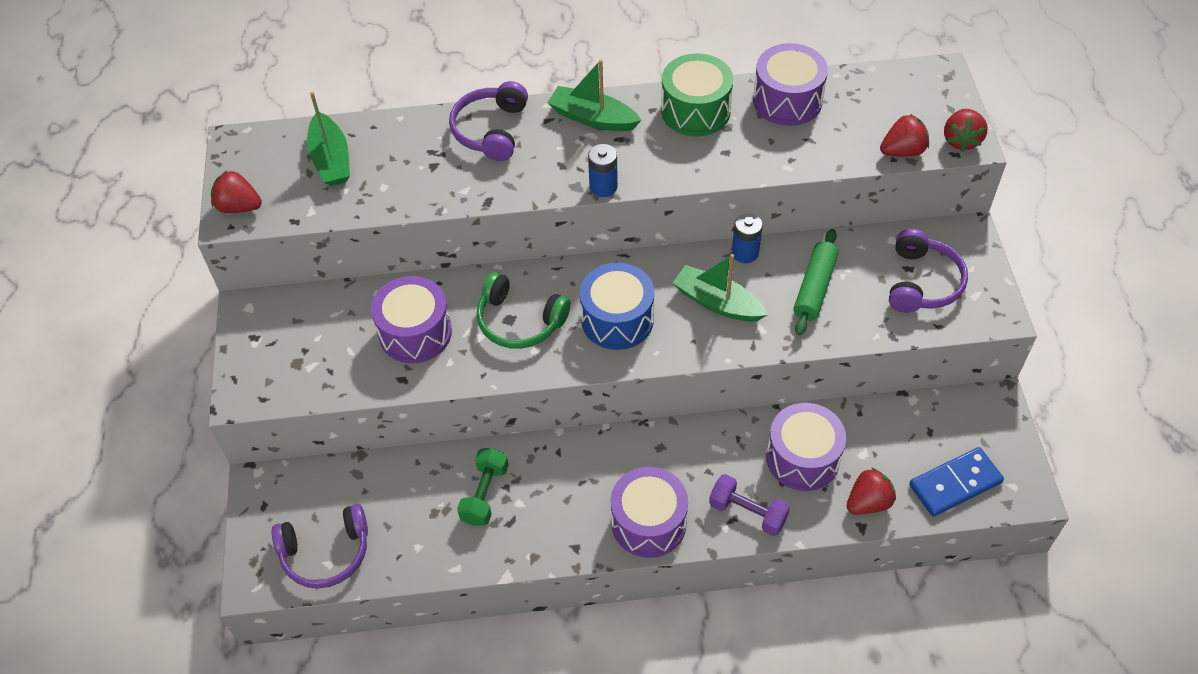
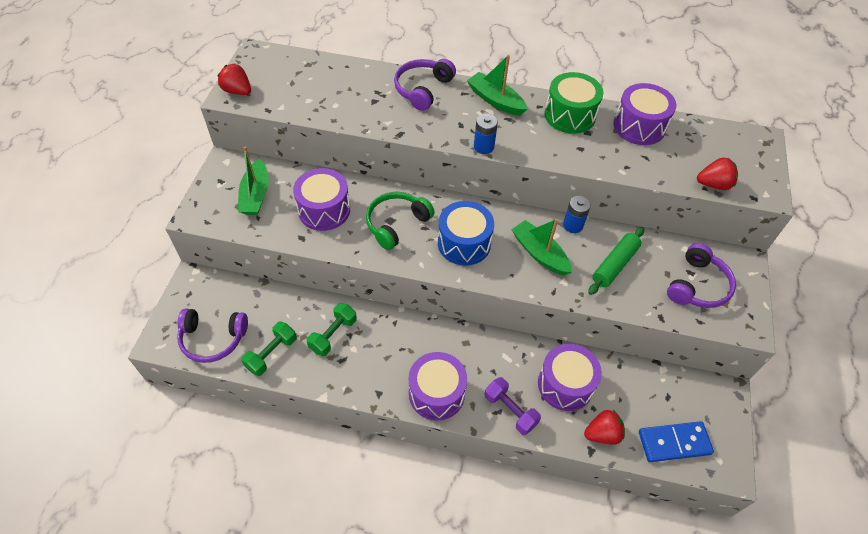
camera: 15 degrees right, 0 degrees up
green boat [307,92,350,186] -> green boat moved to [238,147,269,215]
green headphones [477,272,570,349] -> green headphones turned 90 degrees clockwise [366,192,435,250]
red strawberry [944,109,988,152] -> none
none -> green dumbbell [241,322,297,376]

